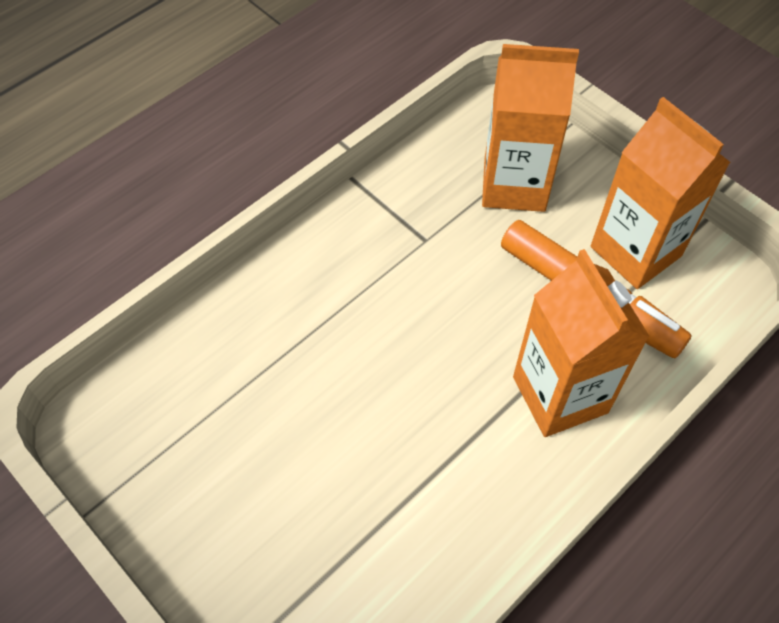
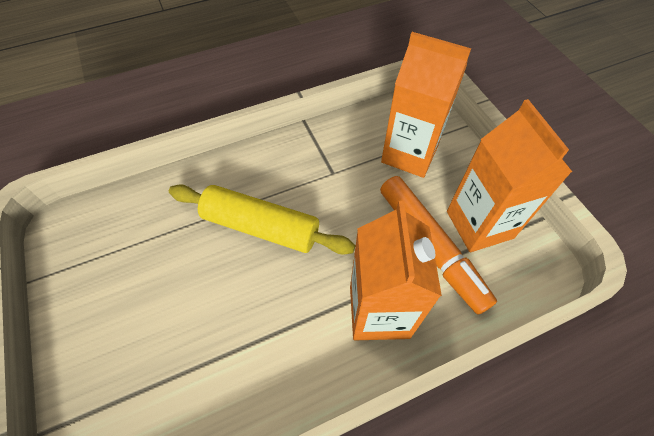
camera: 20 degrees right, 0 degrees up
none -> yellow rolling pin [169,184,356,255]

